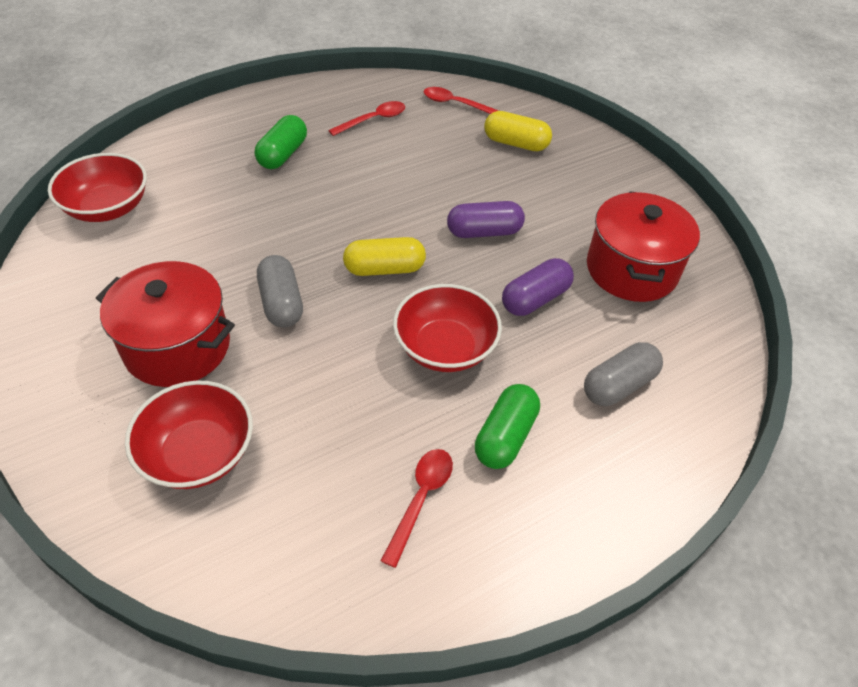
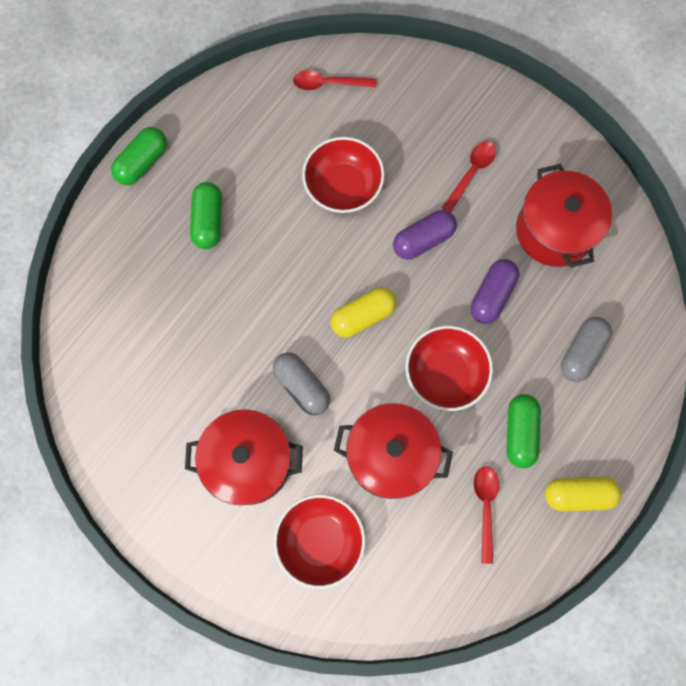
camera: 20 degrees left, 25 degrees up
red bowl [48,153,147,222] -> red bowl moved to [302,137,385,213]
red spoon [328,101,405,136] -> red spoon moved to [442,142,496,213]
yellow capsule [484,111,552,151] -> yellow capsule moved to [545,477,622,512]
none -> green capsule [111,127,167,185]
none -> red pot [334,403,453,499]

